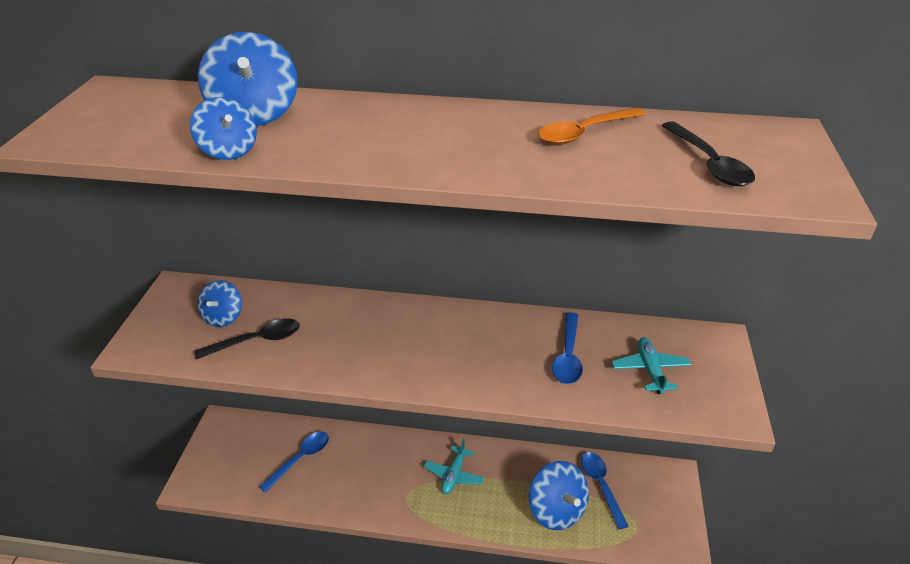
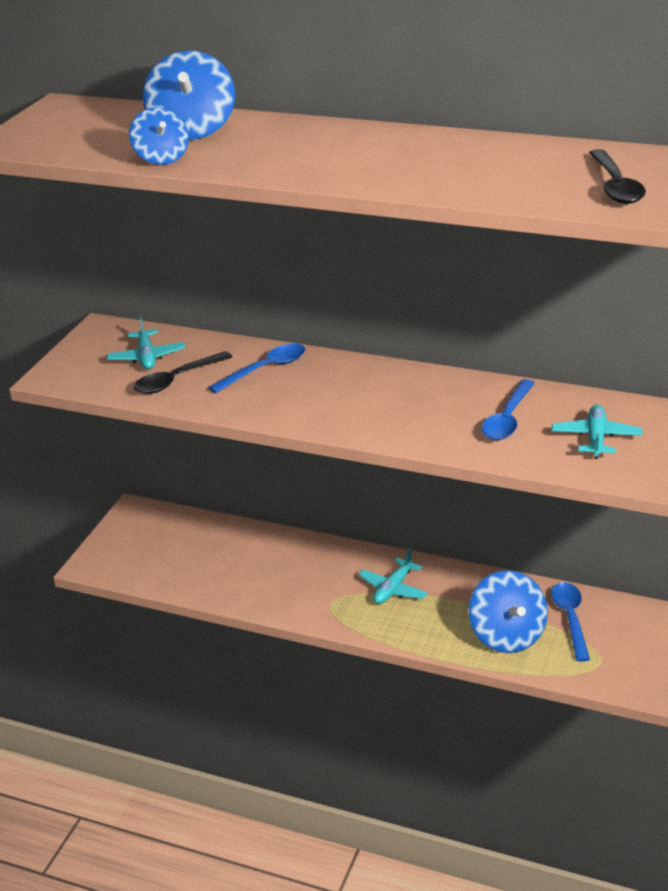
camera: 15 degrees right, 5 degrees down
black spoon [194,318,299,360] -> black spoon turned 150 degrees clockwise [134,351,232,394]
blue spinning top [198,280,242,327] -> turquoise plane [107,316,185,369]
blue spoon [259,431,329,493] -> blue spoon moved to [209,343,305,393]
orange spoon [538,108,645,145] -> none

